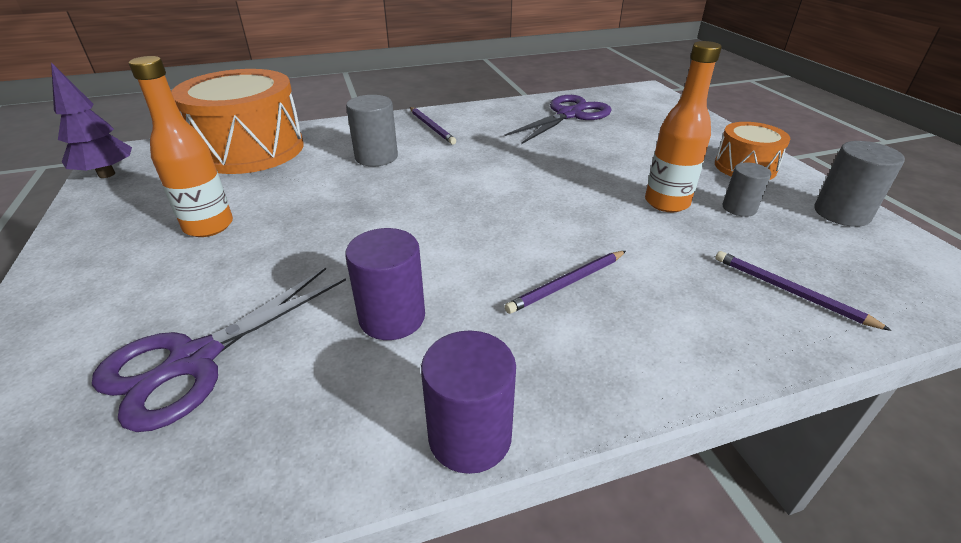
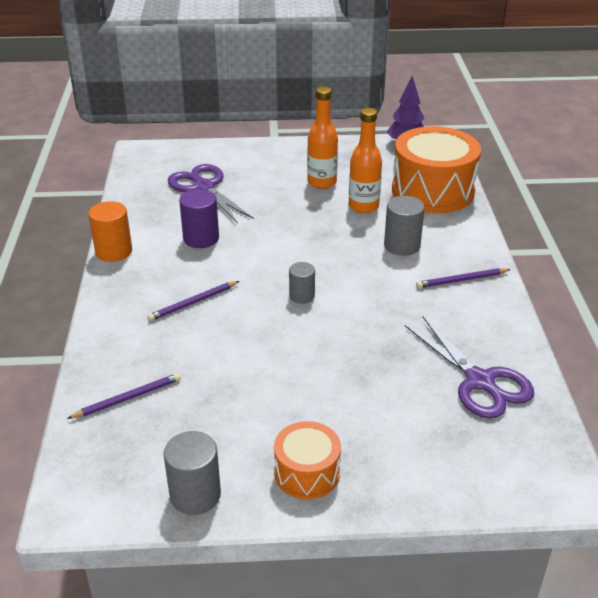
camera: 105 degrees right, 0 degrees up
purple cylinder [421,331,516,474] -> orange cylinder [88,201,132,262]
purple pencil [504,251,626,314] -> purple pencil turned 105 degrees counterclockwise [147,281,239,321]
orange bottle [645,41,722,212] -> orange bottle moved to [349,108,382,213]
grey cylinder [723,162,771,217] -> grey cylinder moved to [289,262,315,304]

